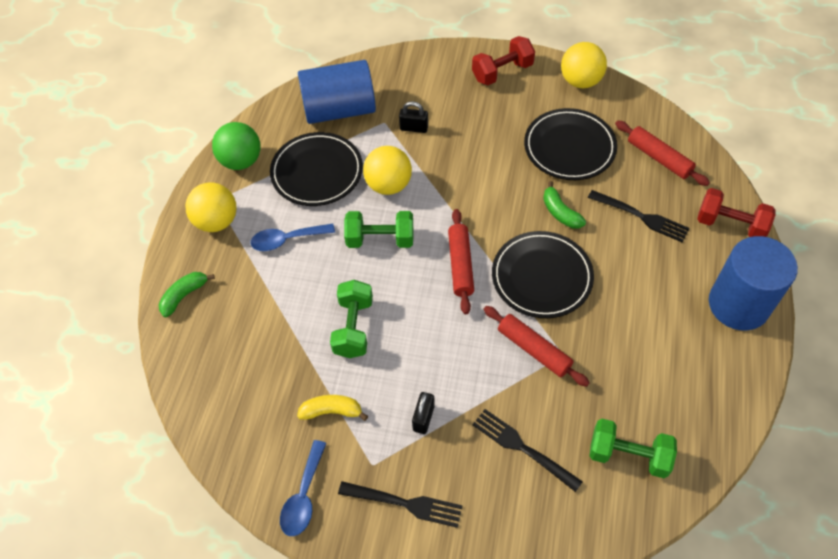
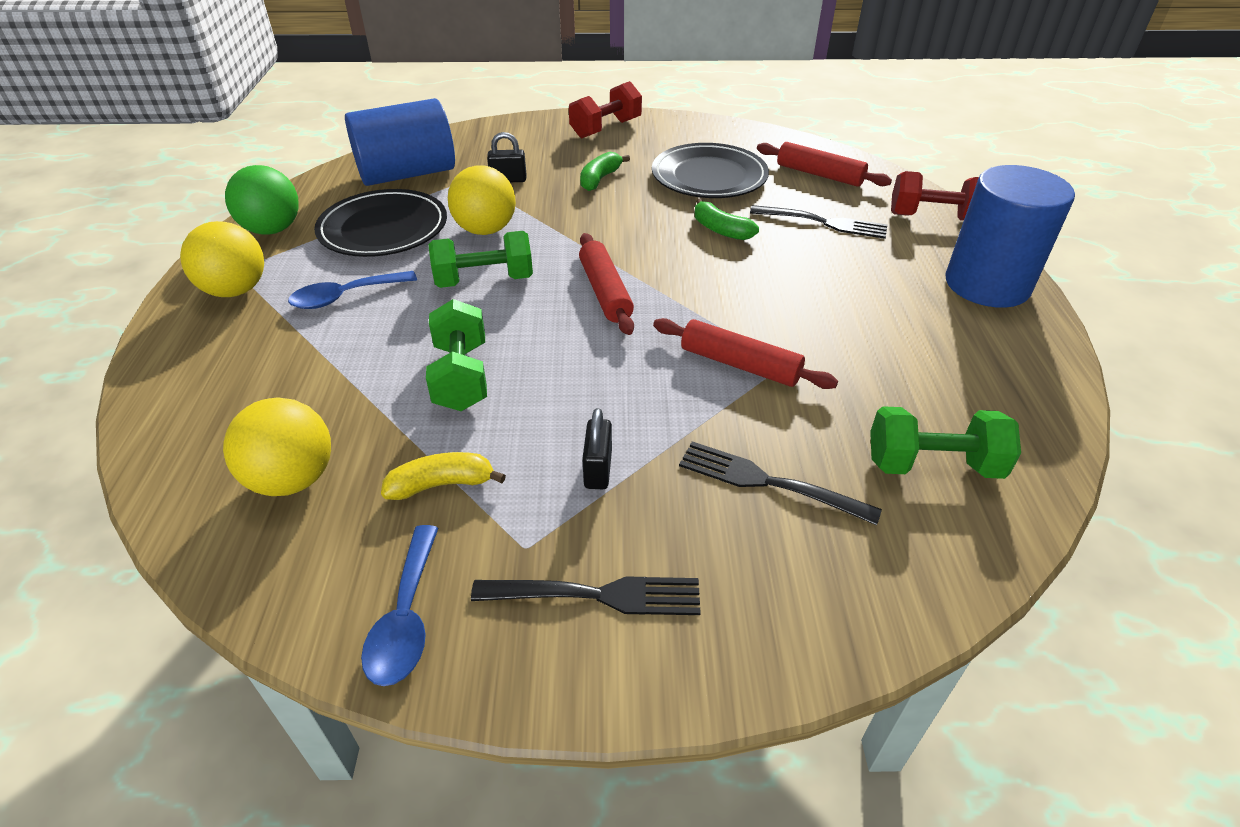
camera: 15 degrees left, 15 degrees down
green banana [159,272,215,317] -> green banana moved to [580,152,630,191]
black plate [492,231,594,318] -> none
yellow ball [561,42,607,88] -> yellow ball moved to [223,397,331,496]

